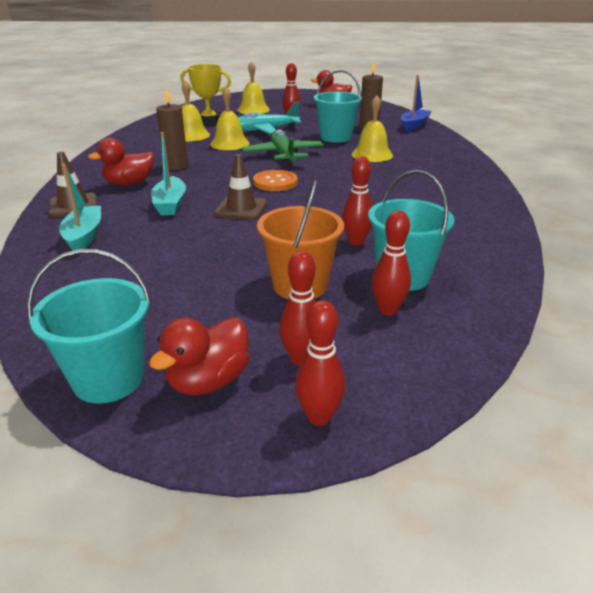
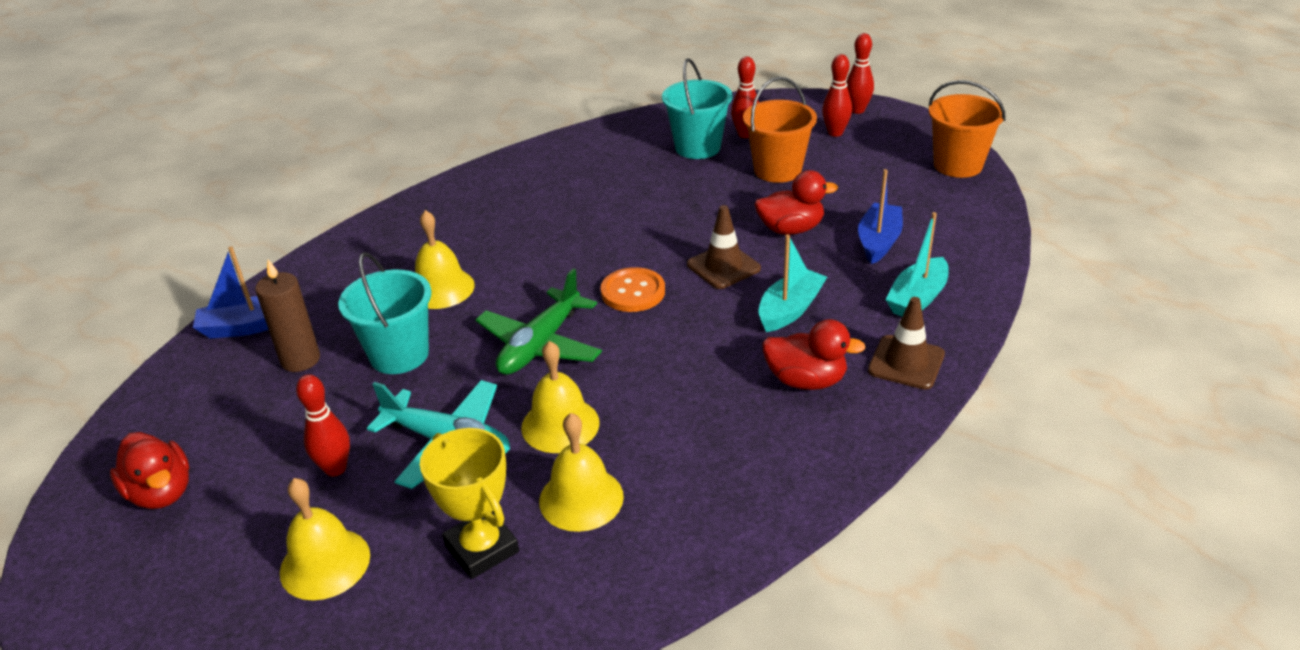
camera: 135 degrees left, 5 degrees up
turquoise bucket [27,249,151,404] -> orange bucket [928,80,1006,178]
red duck [149,317,249,395] -> red duck moved to [755,170,838,235]
brown candle [156,88,188,170] -> none
red bowling pin [342,156,372,246] -> none
none -> blue boat [858,169,903,264]

